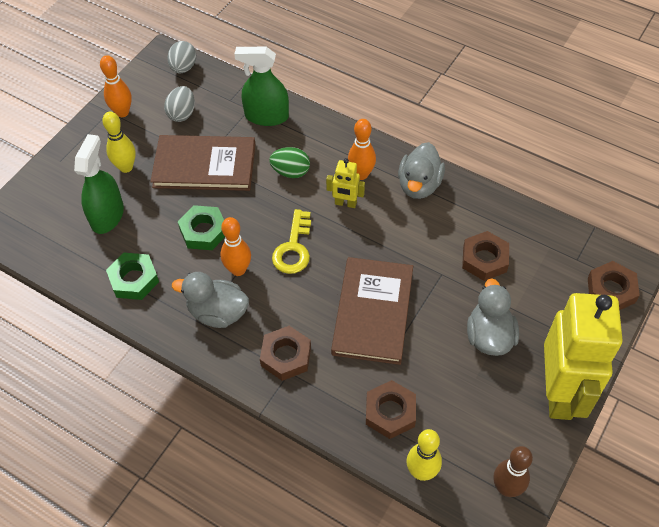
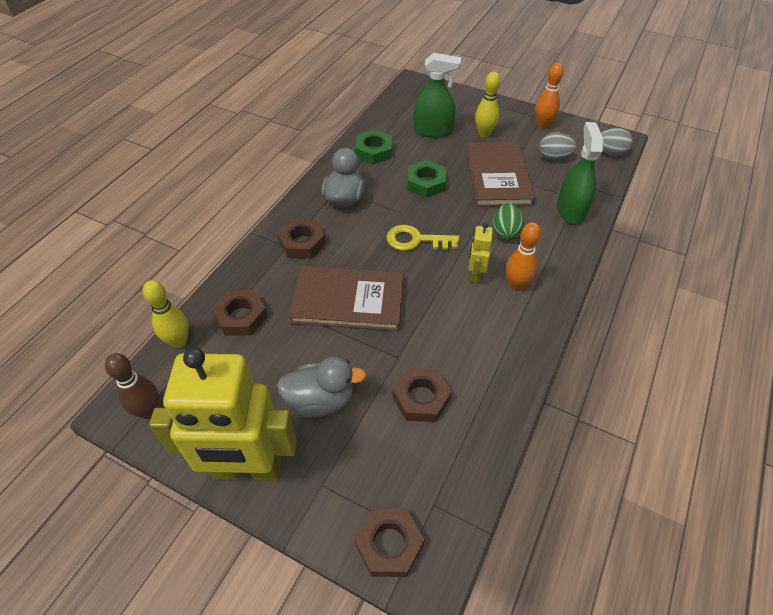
camera: 85 degrees right, 5 degrees down
orange bowling pin [221,217,251,276] -> none
grey duck [398,142,445,199] -> none

